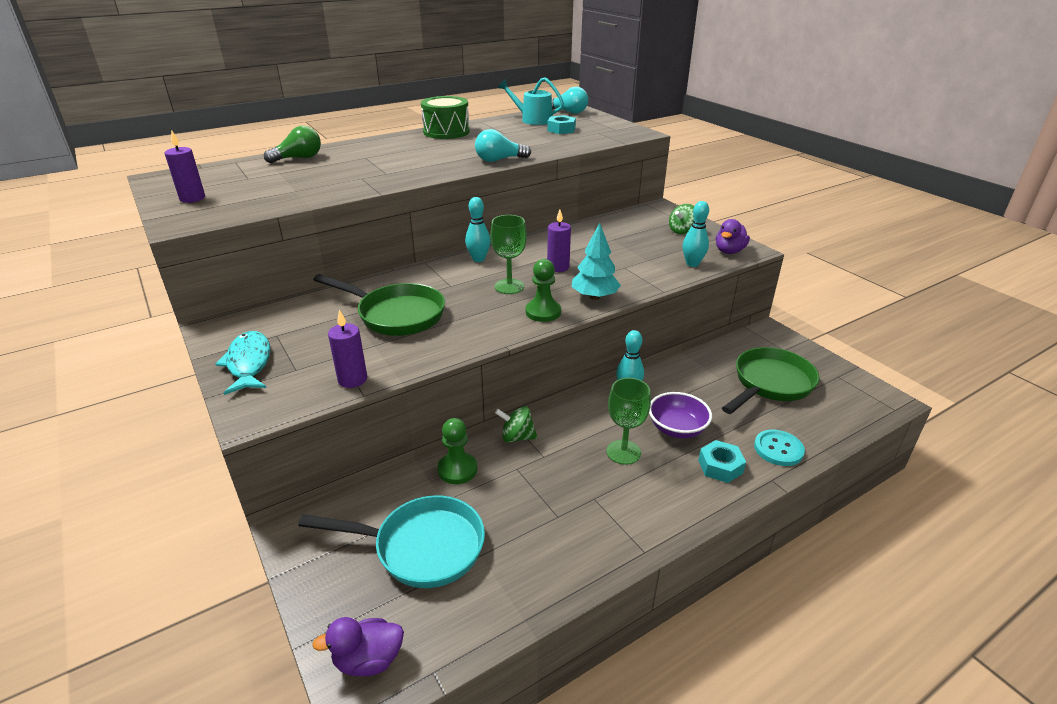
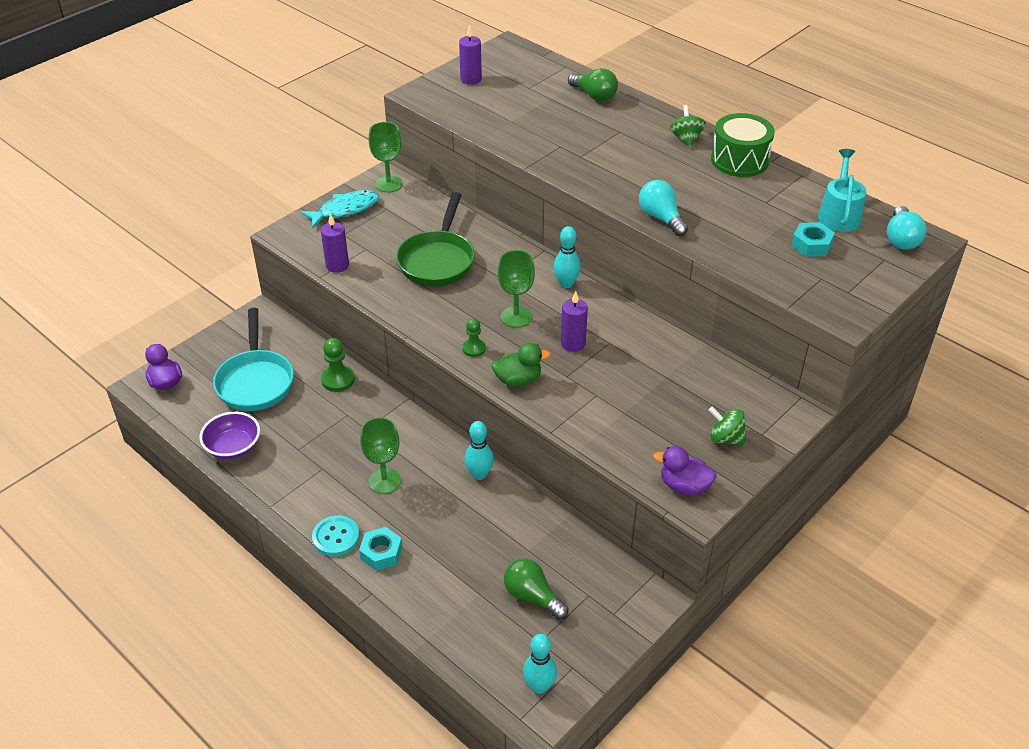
camera: 75 degrees right, 10 degrees up
green spinning top [495,406,537,443] -> green spinning top moved to [670,105,706,148]
green pawn [526,259,561,322] -> green pawn [462,318,486,357], size x0.66
turquoise tree [572,223,621,300] -> green duck [492,343,550,386]
purple bowl [649,392,712,438] -> purple bowl moved to [200,412,260,460]
turquoise bowling pin [682,201,709,267] -> turquoise bowling pin moved to [523,634,557,694]
green pan [722,347,819,414] -> green light bulb [504,558,568,620]
turquoise button [754,430,805,466] -> turquoise button moved to [312,515,360,556]
none -> green goblet [369,122,403,193]

